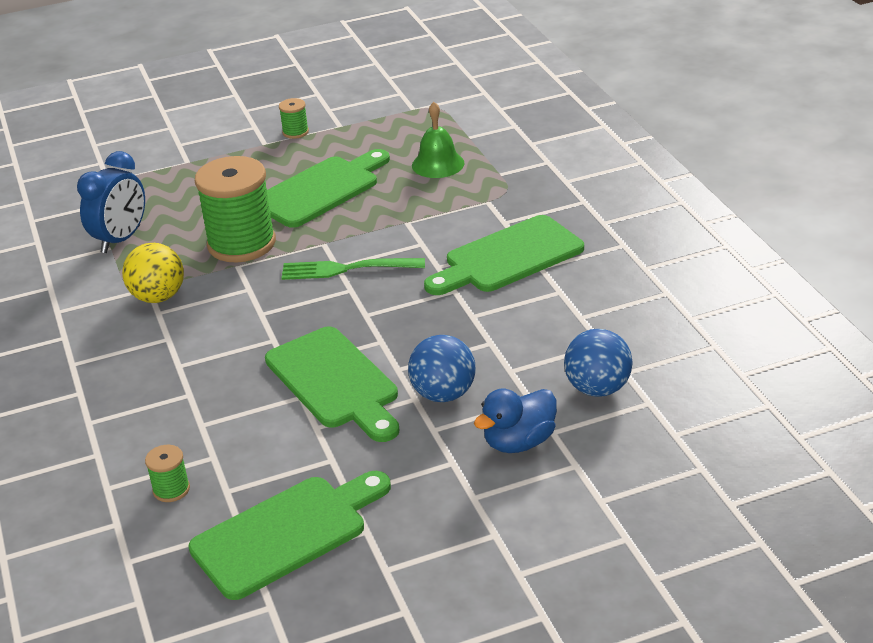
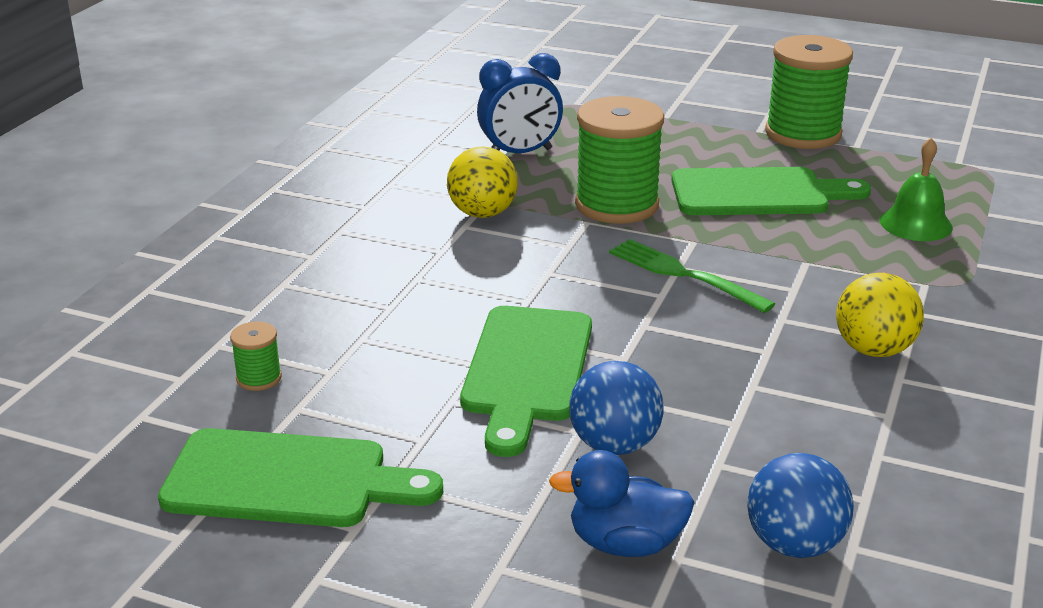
camera: 40 degrees right, 5 degrees down
green spool [279,98,309,139] -> green spool [765,35,853,149], size x2.31
green cutting board [424,215,584,295] -> yellow ball [836,273,924,357]

